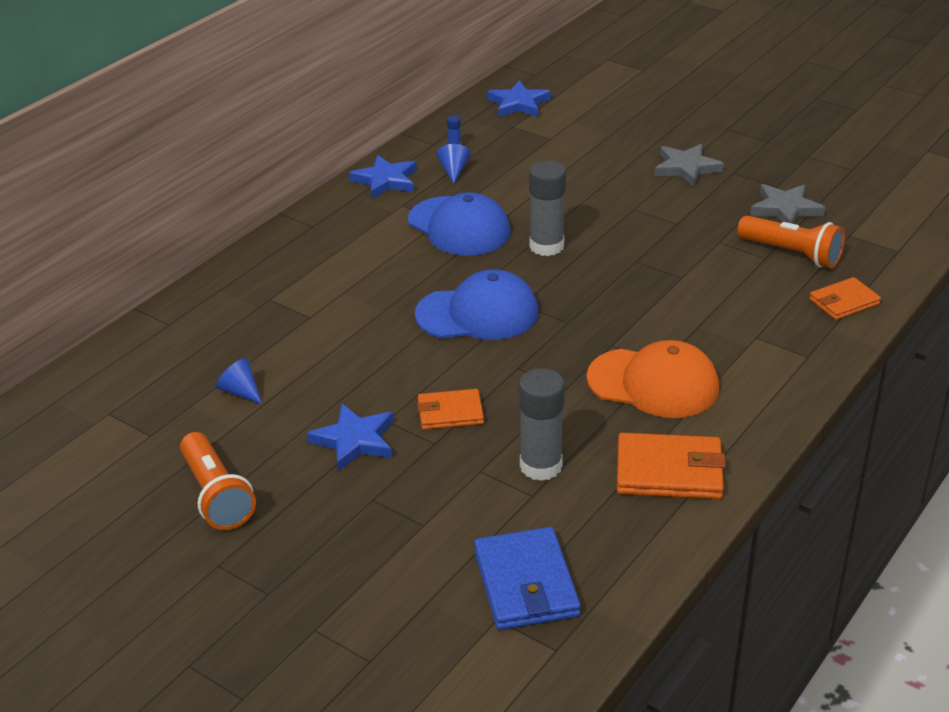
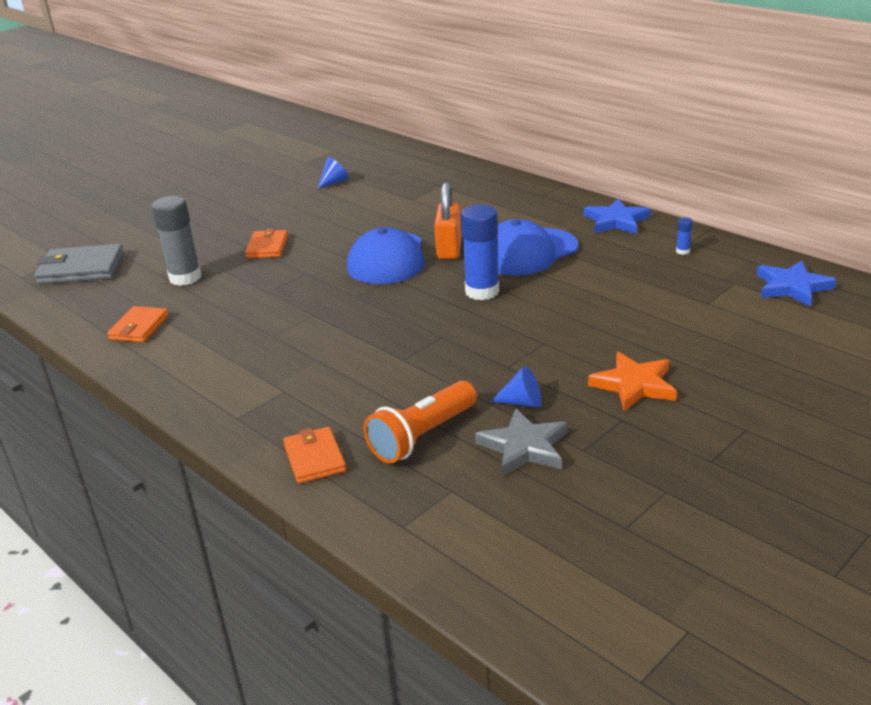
camera: 100 degrees right, 5 degrees down
orange flashlight [180,432,256,530] -> none
blue star [307,404,393,471] -> none
blue cone [436,144,471,184] -> blue cone moved to [491,366,542,408]
blue wallet [474,527,581,630] -> grey wallet [34,244,124,284]
grey glue stick [529,160,566,256] -> blue glue stick [461,204,499,300]
orange cap [587,340,719,418] -> none
orange wallet [617,433,726,499] -> orange wallet [107,306,169,342], size x0.64
grey star [654,144,724,187] -> orange star [588,352,677,411]
none -> orange padlock [434,182,462,259]

